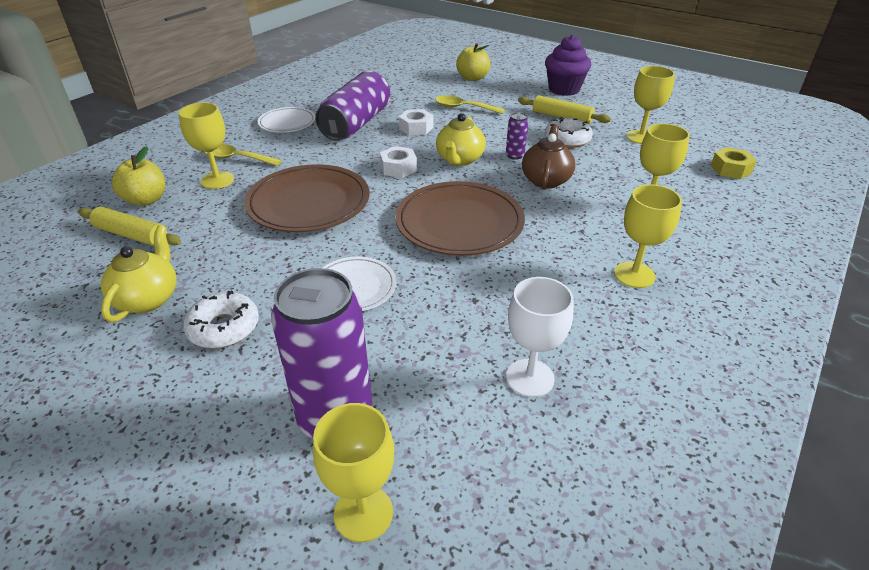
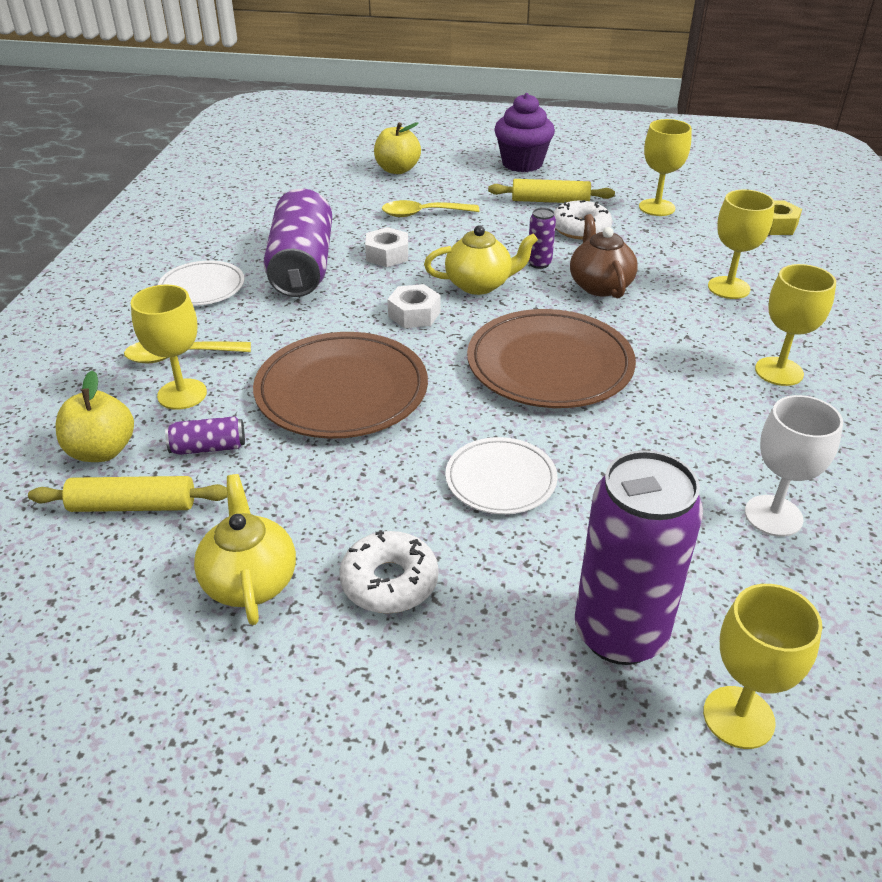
camera: 25 degrees left, 0 degrees up
yellow teapot [436,113,486,166] -> yellow teapot turned 90 degrees counterclockwise [424,225,538,295]
none -> purple can [165,416,245,455]

